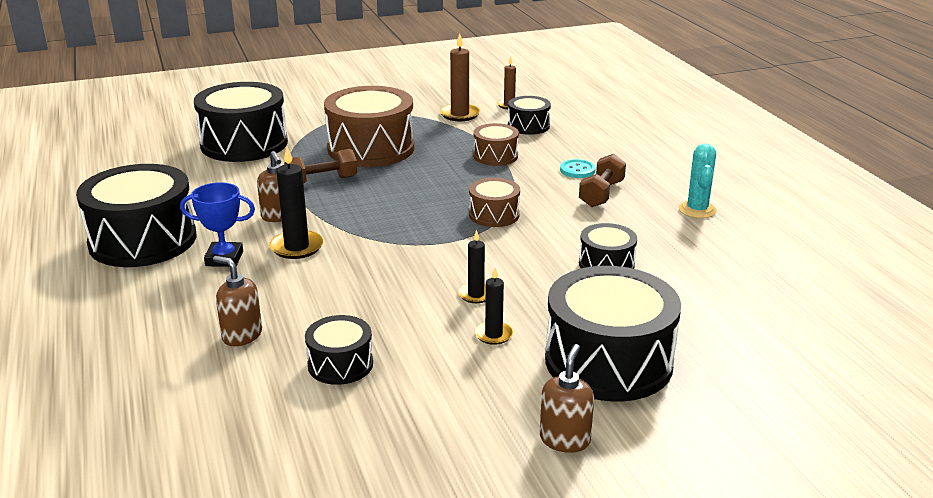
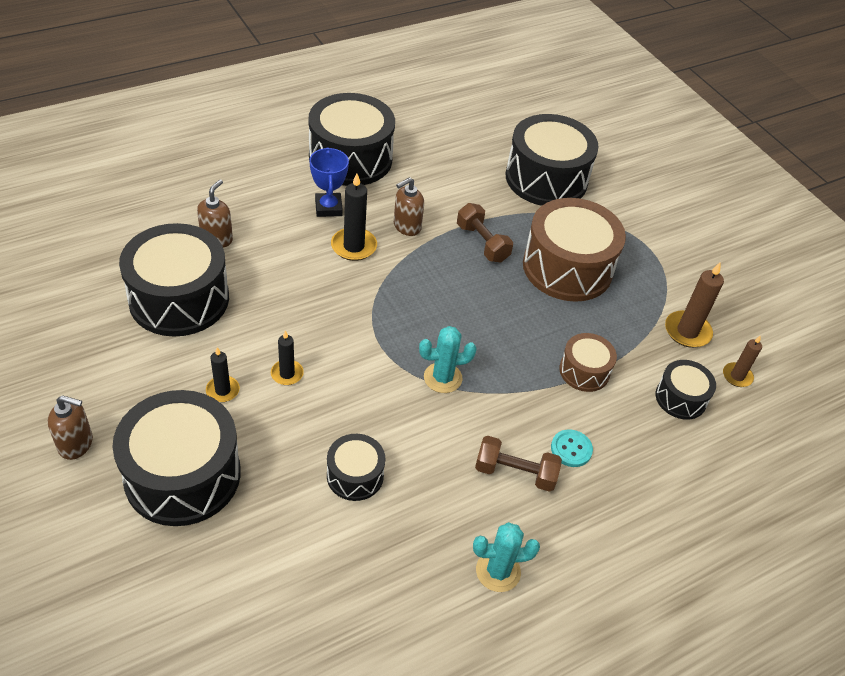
camera: 75 degrees right, 20 degrees up
black drum [305,315,373,385] -> black drum [119,223,229,337], size x1.96
brown drum [469,178,520,227] -> turquoise cactus [419,326,477,393]

